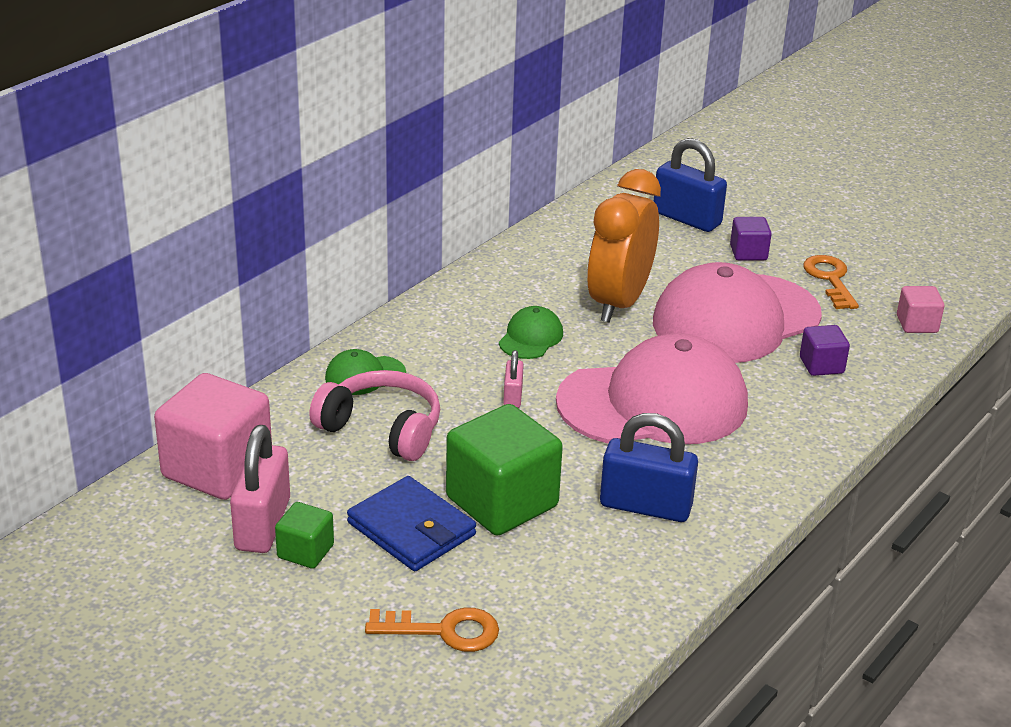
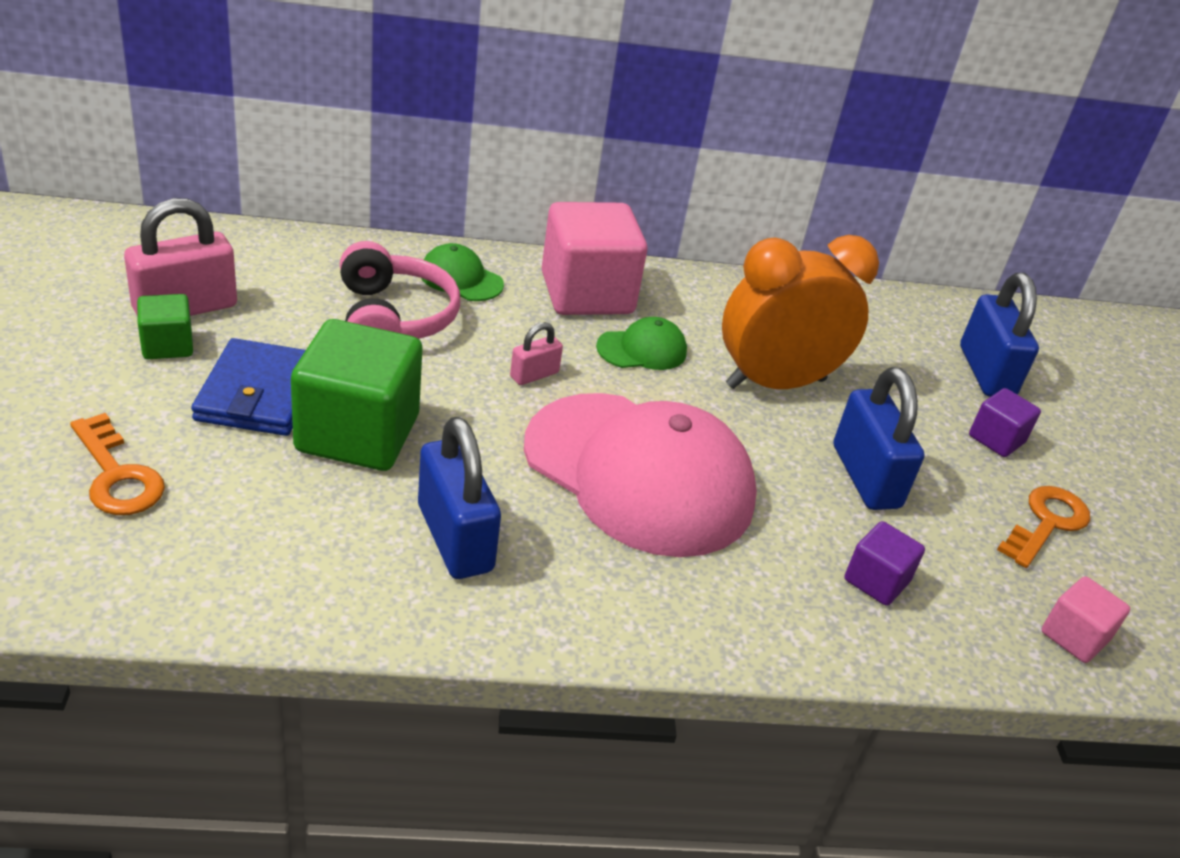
camera: 45 degrees right, 5 degrees up
pink cube [154,373,272,500] -> pink cube moved to [542,202,647,315]
pink cap [653,262,822,363] -> blue padlock [834,367,925,510]

